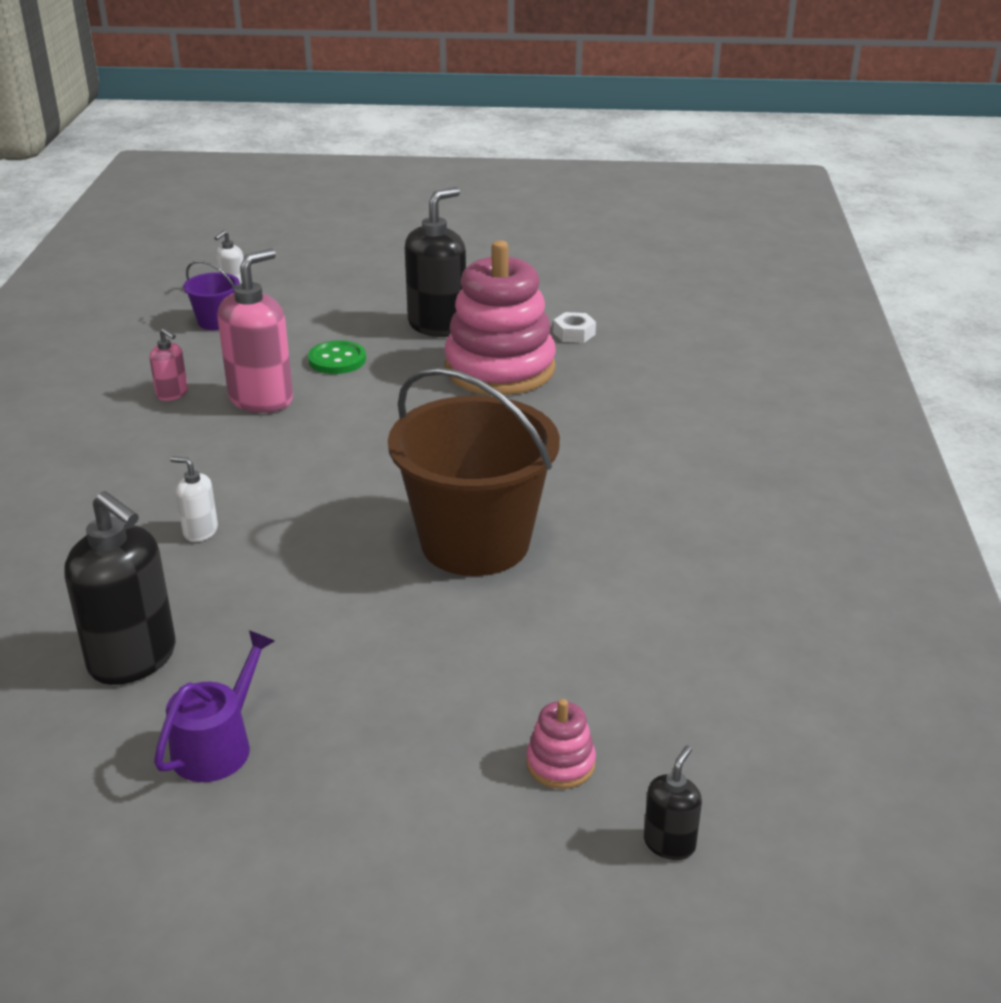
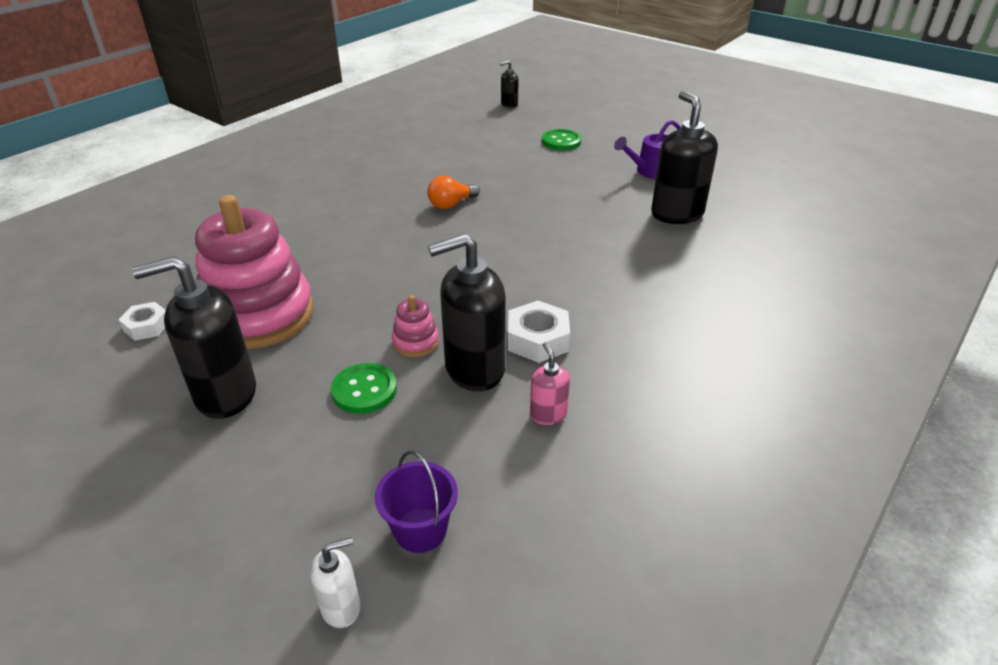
camera: 145 degrees left, 5 degrees up
white soap dispenser [170,456,218,542] -> none
pink soap dispenser [217,249,293,413] -> black soap dispenser [428,234,506,392]
brown bucket [388,367,560,576] -> orange light bulb [427,176,480,209]
pink stacking toy [526,699,596,789] -> pink stacking toy moved to [392,295,439,357]
none -> white nut [508,300,570,363]
none -> green button [542,129,581,150]

